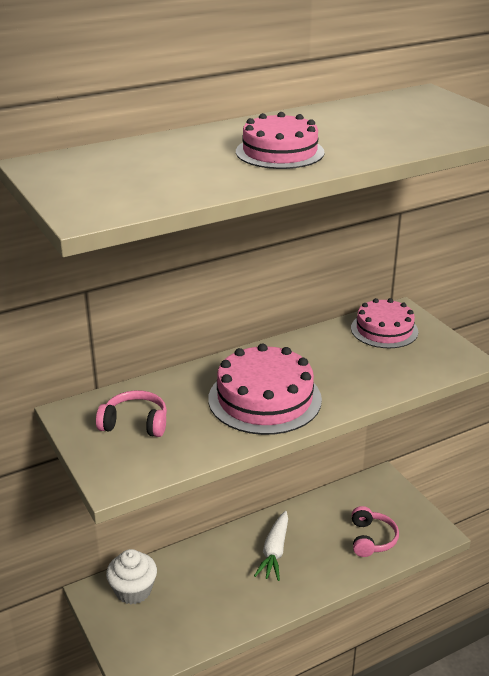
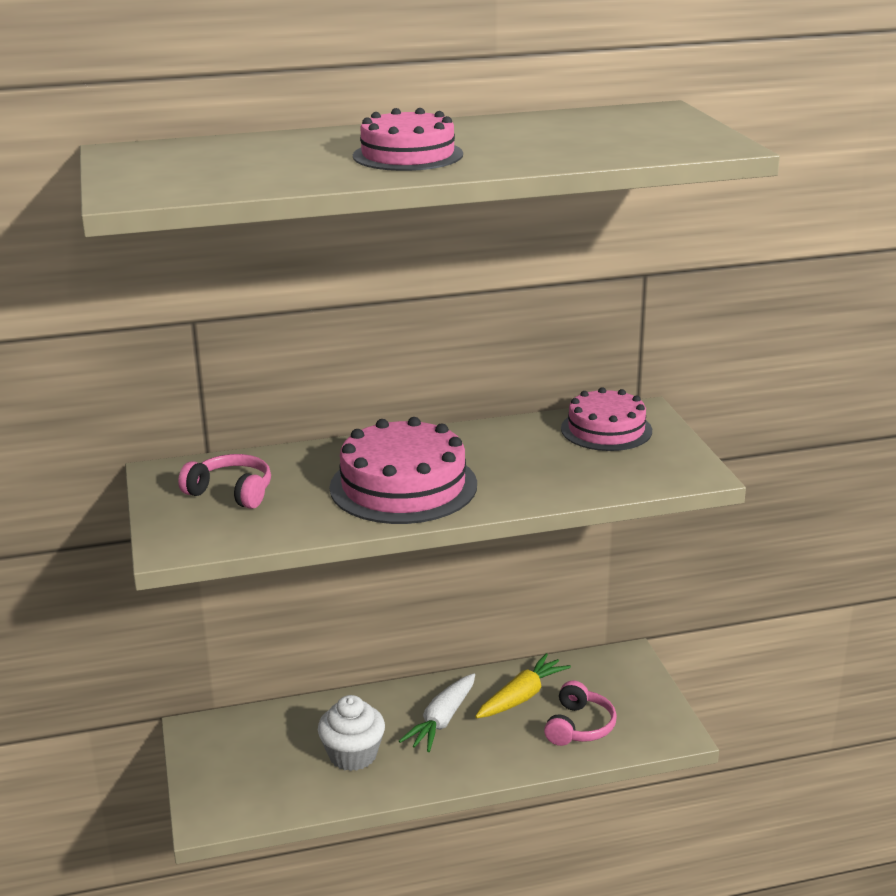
camera: 15 degrees right, 5 degrees down
white cupcake [106,549,157,604] -> white cupcake moved to [318,695,385,771]
none -> yellow carrot [475,653,571,718]

